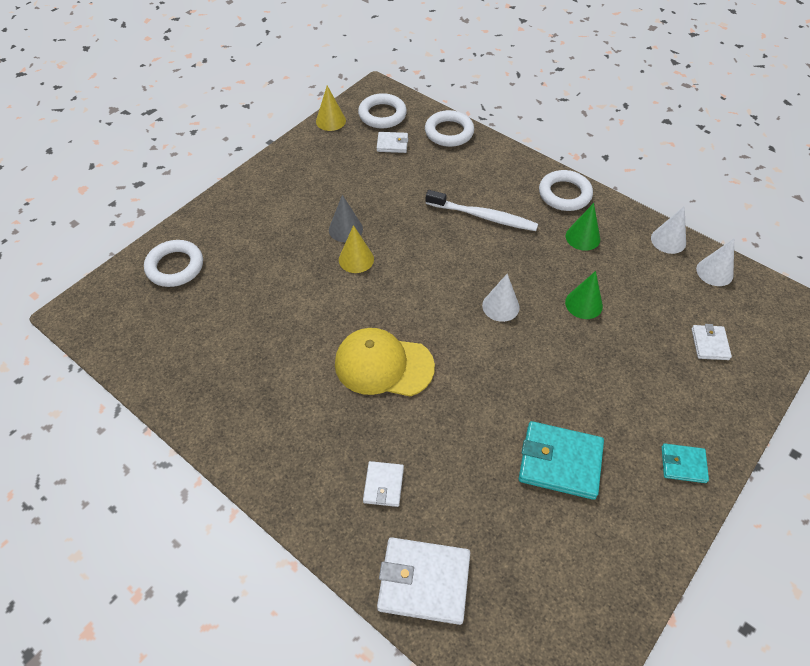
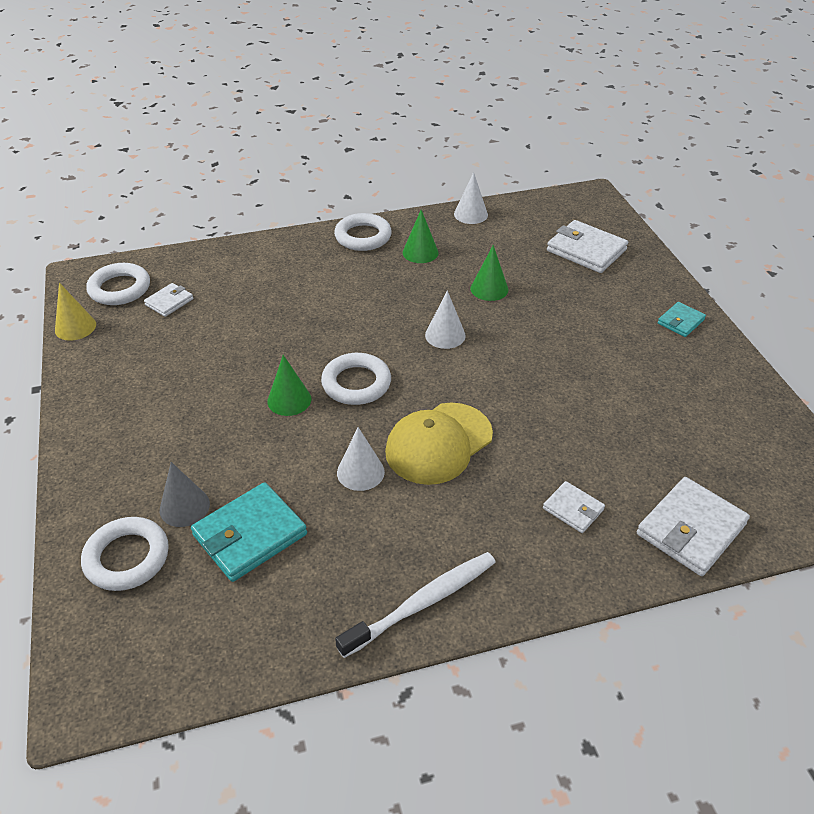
camera: 55 degrees left, 10 degrees down
grey cone [329,195,363,242] -> grey cone moved to [160,462,210,527]
yellow cone [339,225,374,273] -> green cone [267,355,311,416]
white ring [425,110,474,147] -> white ring moved to [321,353,391,405]
white toothbrush [426,190,538,231] -> white toothbrush moved to [335,552,496,658]
turquoise wallet [519,421,604,500] -> turquoise wallet moved to [191,482,307,582]
white wallet [691,324,732,360] -> white wallet [547,220,628,273], size x1.82
white cone [696,239,734,286] -> white cone moved to [337,427,385,491]

